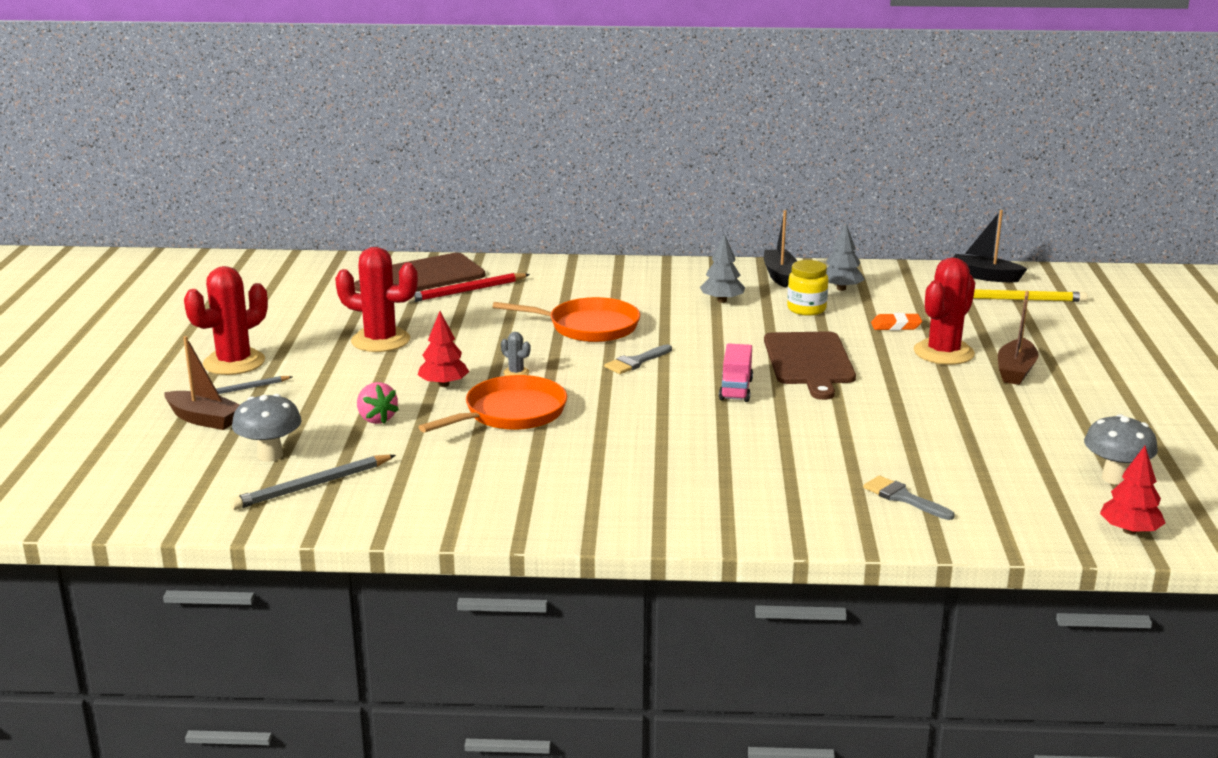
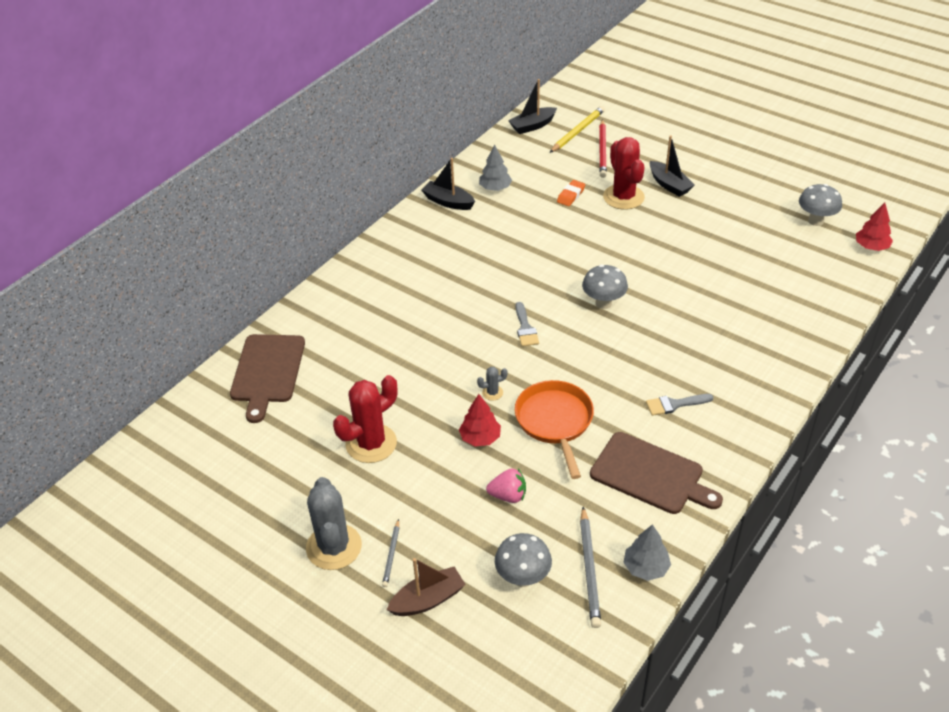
camera: 55 degrees left, 20 degrees up
red cactus [184,266,268,375] -> grey cactus [306,477,362,570]
red pencil [407,273,530,303] -> red pencil moved to [599,119,607,178]
orange pan [493,297,640,342] -> none
grey tree [700,234,745,303] -> grey tree moved to [623,524,671,581]
pink truck [719,343,753,402] -> grey mushroom [582,265,628,309]
brown cutting board [764,331,856,400] -> brown cutting board moved to [590,432,723,514]
yellow jar [787,260,829,316] -> none
grey brush [863,476,955,520] -> grey brush moved to [646,394,713,416]
brown boat [998,291,1038,385] -> black boat [650,135,695,197]

